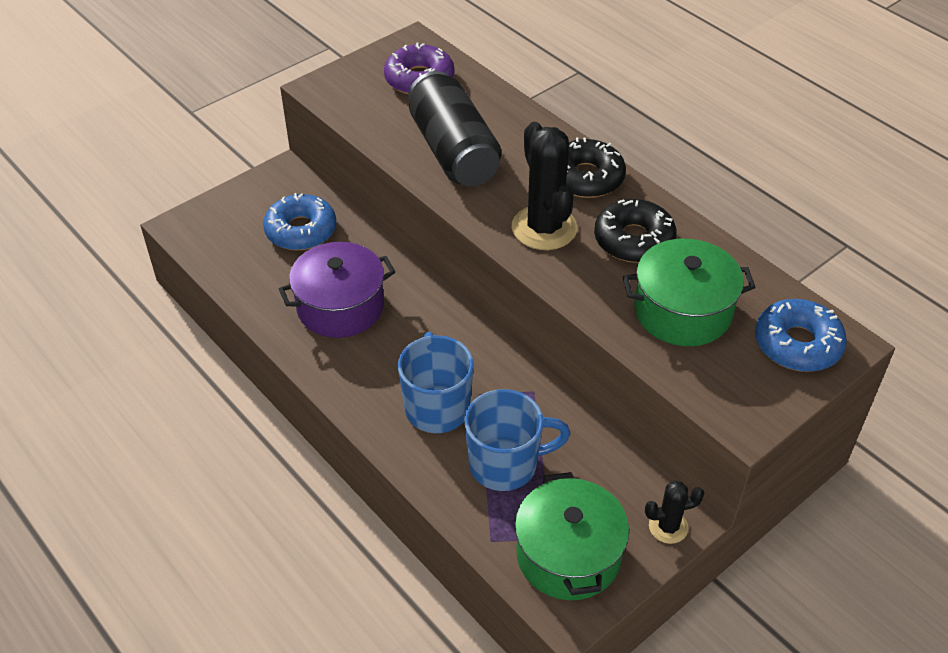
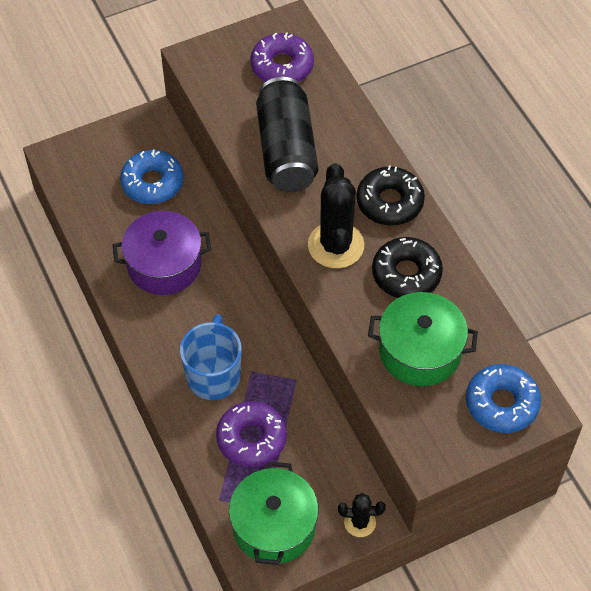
camera: 15 degrees right, 10 degrees up
blue mug [464,389,571,491] -> purple donut [216,401,287,467]

